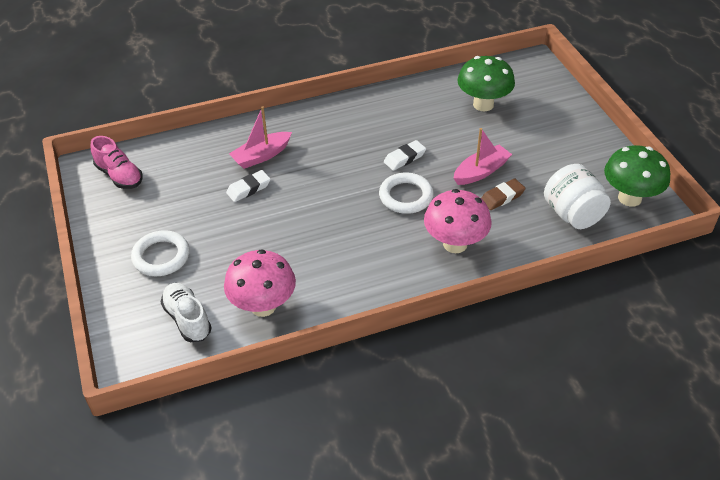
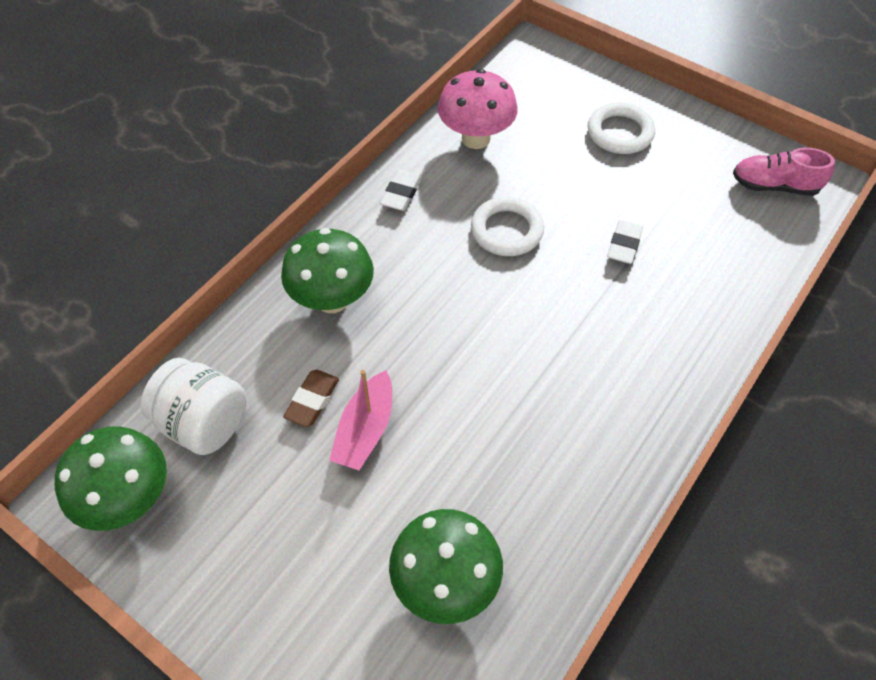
camera: 145 degrees right, 10 degrees up
white shoe [161,283,212,342] -> none
pink boat [229,106,292,169] -> none
white ring [379,173,434,214] -> white ring moved to [471,197,544,256]
white eraser [384,140,426,171] -> white eraser moved to [380,170,422,211]
pink mushroom [424,189,492,253] -> green mushroom [281,228,374,313]

